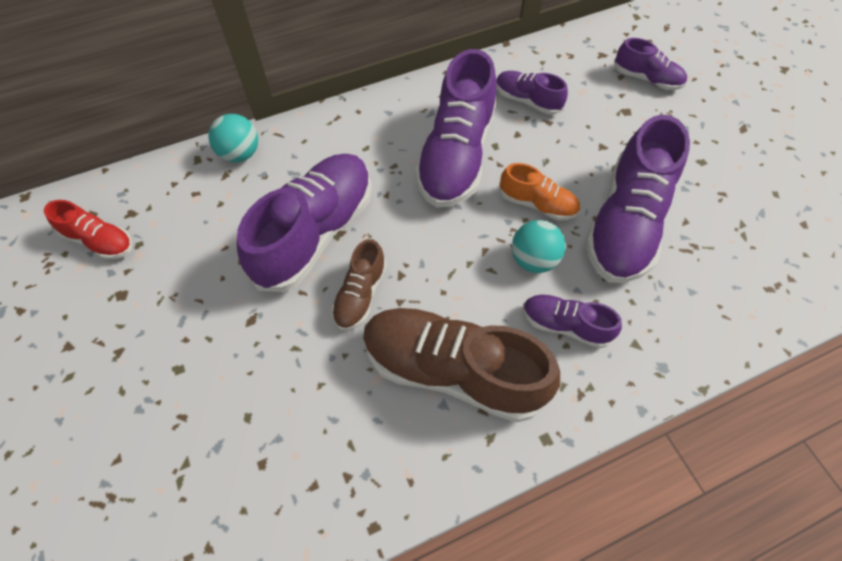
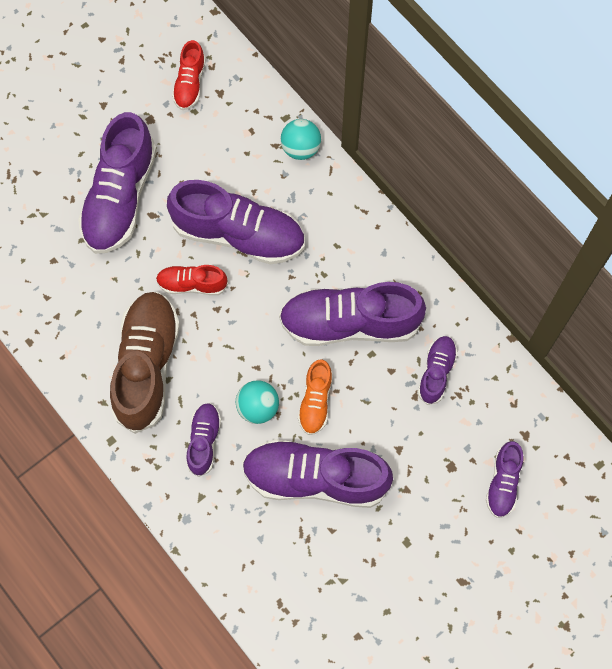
camera: 75 degrees right, 10 degrees up
brown shoe [332,239,387,330] -> red shoe [156,265,228,295]
none -> purple shoe [78,112,157,254]

